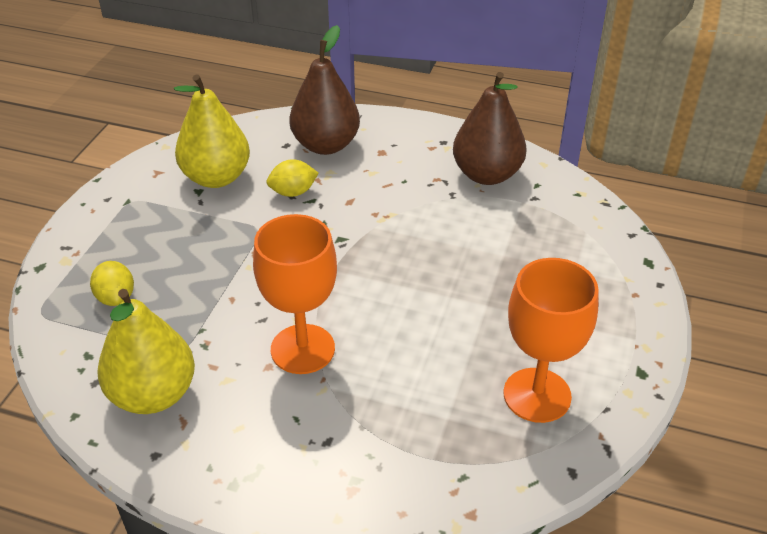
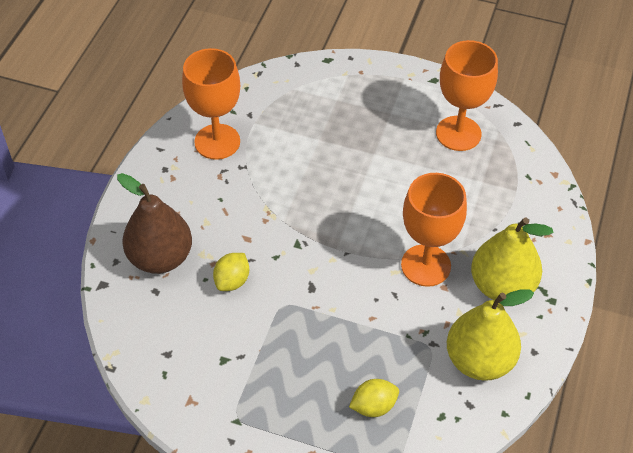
camera: 90 degrees left, 10 degrees up
yellow pear [174,74,250,188] -> yellow pear moved to [471,218,554,300]
yellow lemon [266,159,319,197] -> yellow lemon turned 45 degrees clockwise [213,253,249,291]
brown pear [453,72,527,185] -> orange goblet [182,48,240,160]

